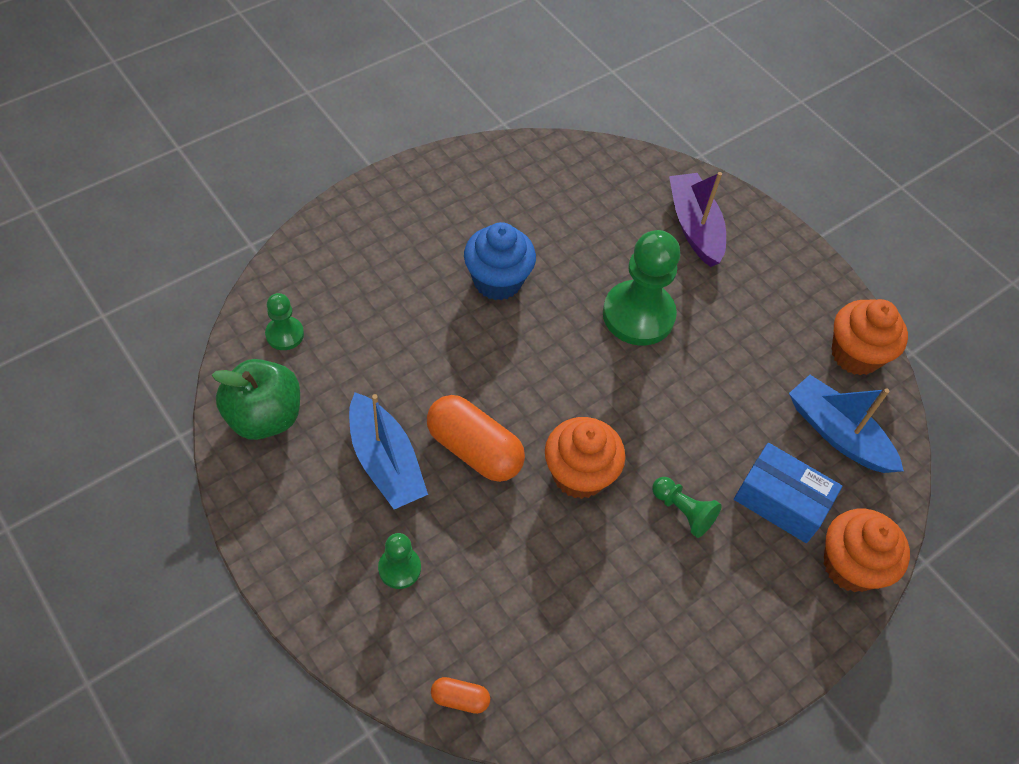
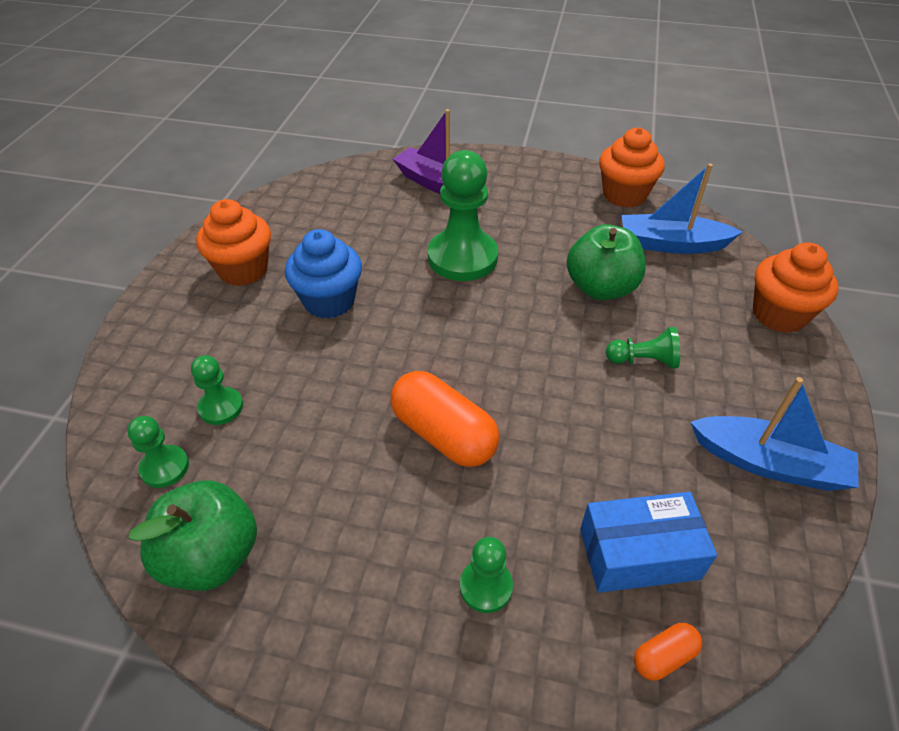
camera: 35 degrees left, 10 degrees down
blue boat [349,392,428,509] -> blue boat moved to [691,377,859,491]
orange capsule [427,395,525,482] -> orange capsule turned 45 degrees clockwise [391,371,500,467]
orange cupcake [545,417,625,499] -> orange cupcake moved to [196,199,271,286]
blue box [734,443,842,543] -> blue box moved to [580,492,717,593]
none -> green pawn [191,355,243,425]
none -> green apple [567,224,646,300]

